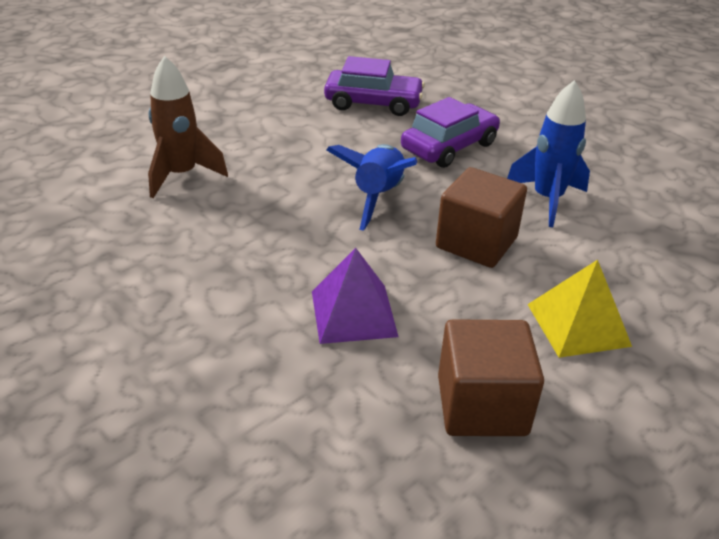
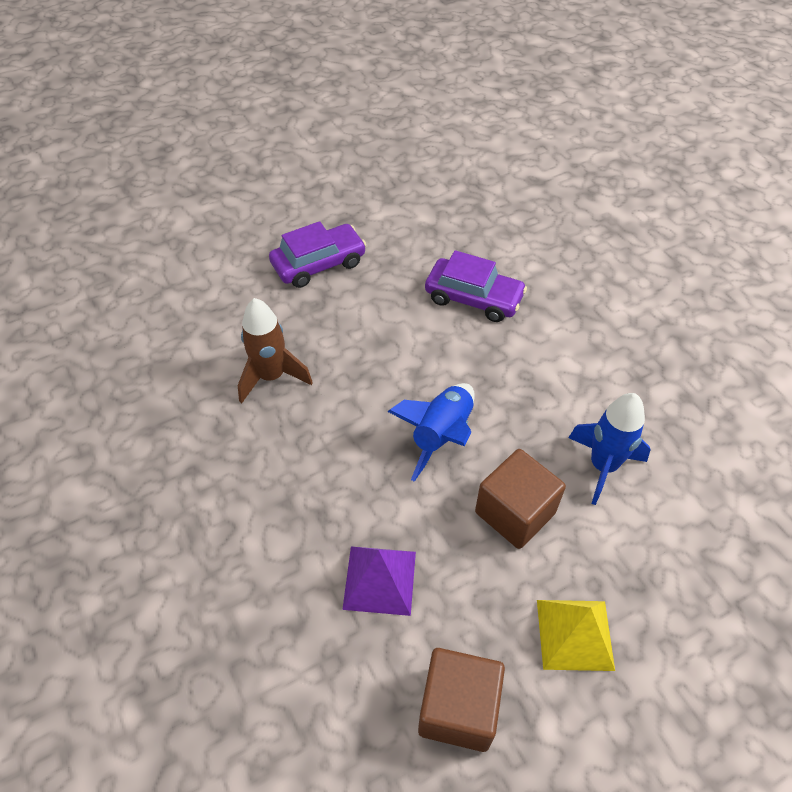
camera: 15 degrees right, 15 degrees up
purple car [401,97,500,168] -> purple car moved to [269,221,366,288]

